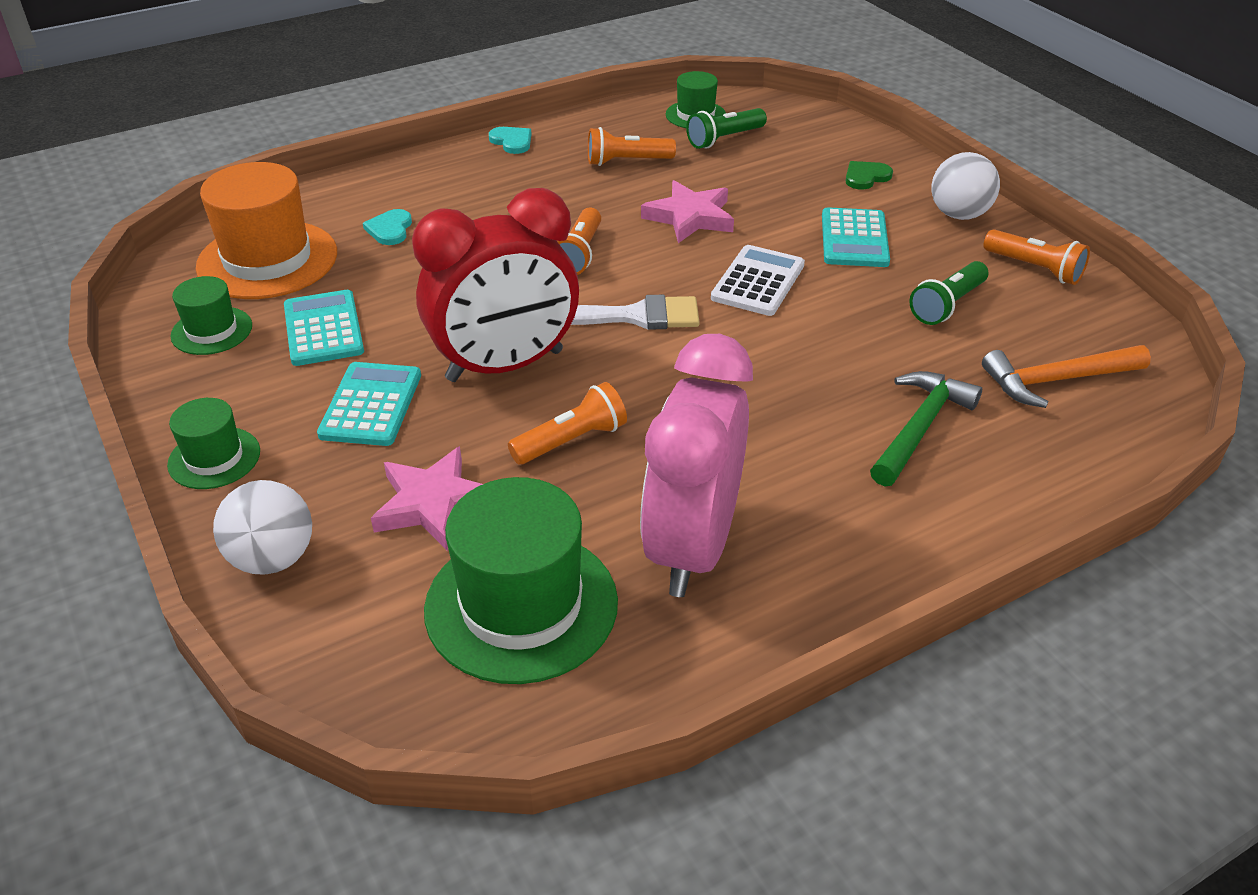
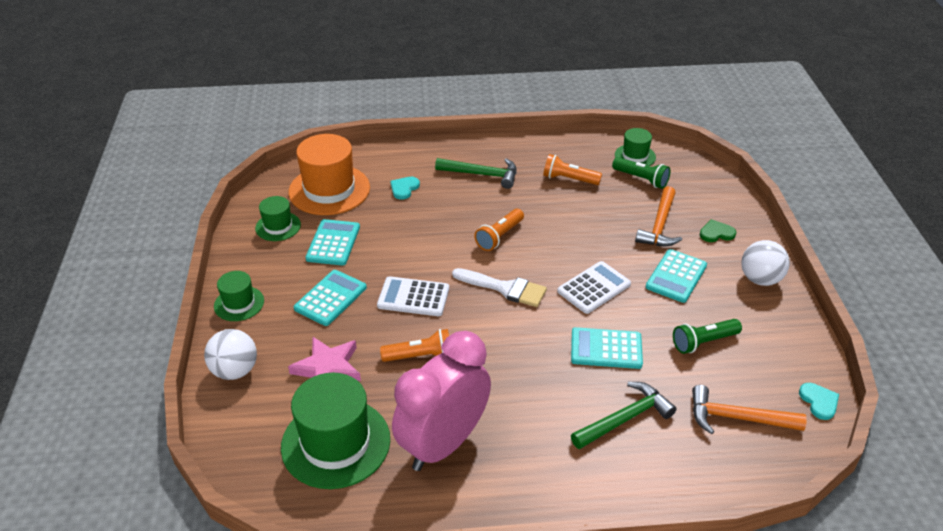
camera: 25 degrees right, 0 degrees up
red clock [412,188,579,382] -> white calculator [377,276,449,316]
turquoise heart [489,127,532,154] -> turquoise heart moved to [799,383,839,420]
pink star [641,180,734,243] -> none
green flashlight [686,108,767,149] -> green flashlight turned 135 degrees counterclockwise [612,157,670,189]
orange flashlight [984,229,1090,285] -> none
none -> green hammer [435,158,516,189]
none -> turquoise calculator [571,327,643,369]
none -> orange hammer [635,186,682,246]

